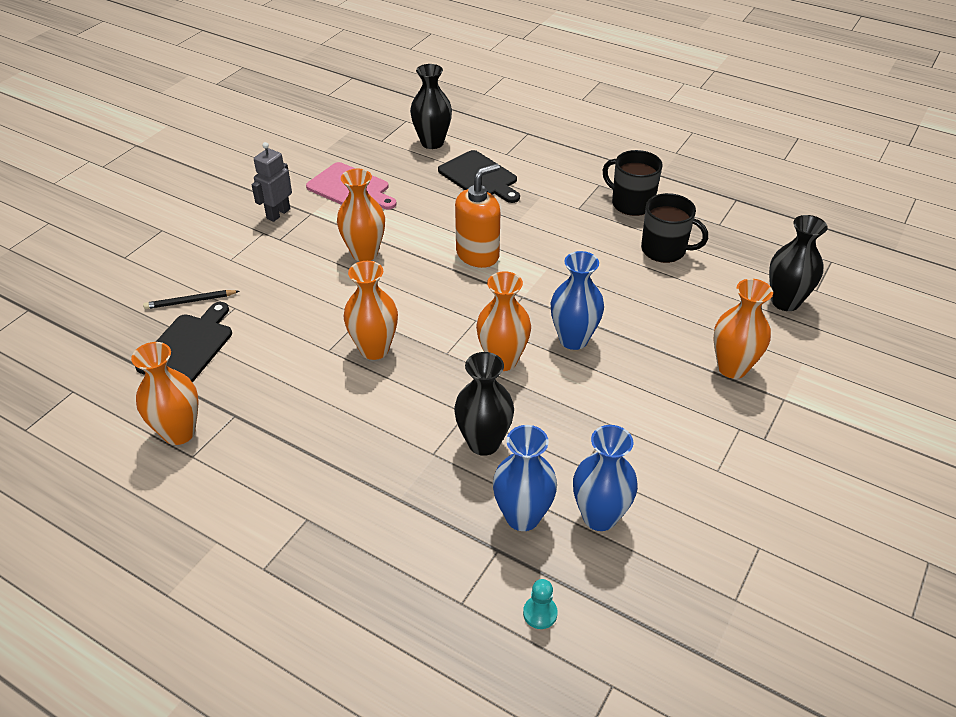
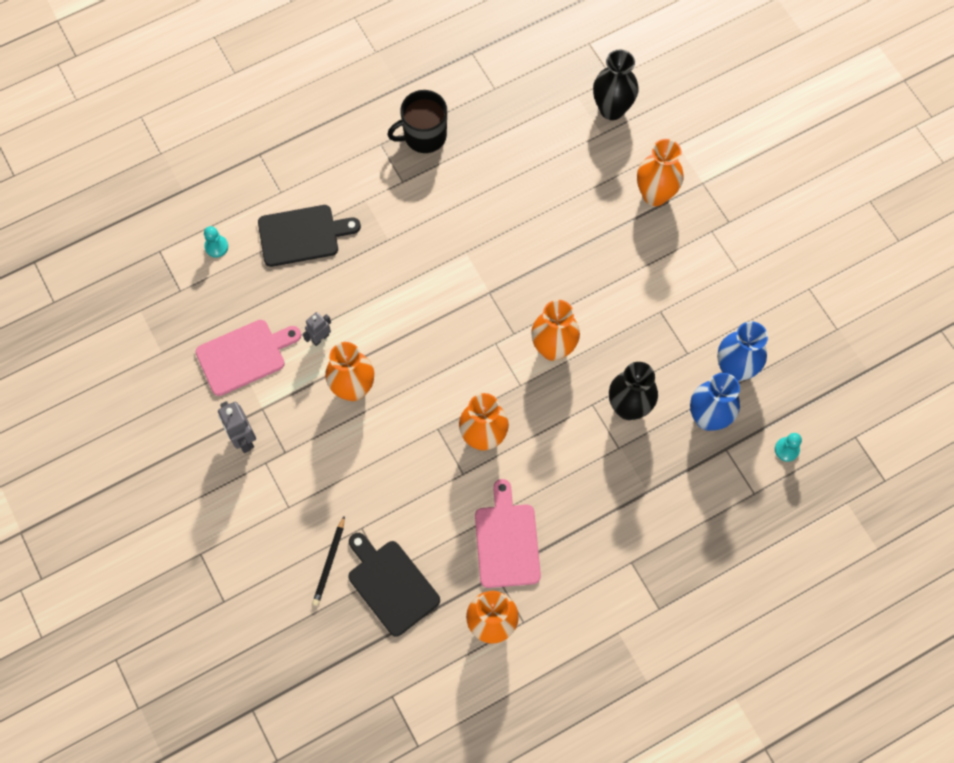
camera: 60 degrees left, 25 degrees up
black vase [410,64,452,149] -> turquoise pawn [204,226,228,258]
orange soap dispenser [455,163,500,268] -> none
blue vase [550,251,604,350] -> none
black mug [641,193,708,263] -> none
none -> grey robot [303,312,331,346]
none -> pink cutting board [475,479,541,588]

